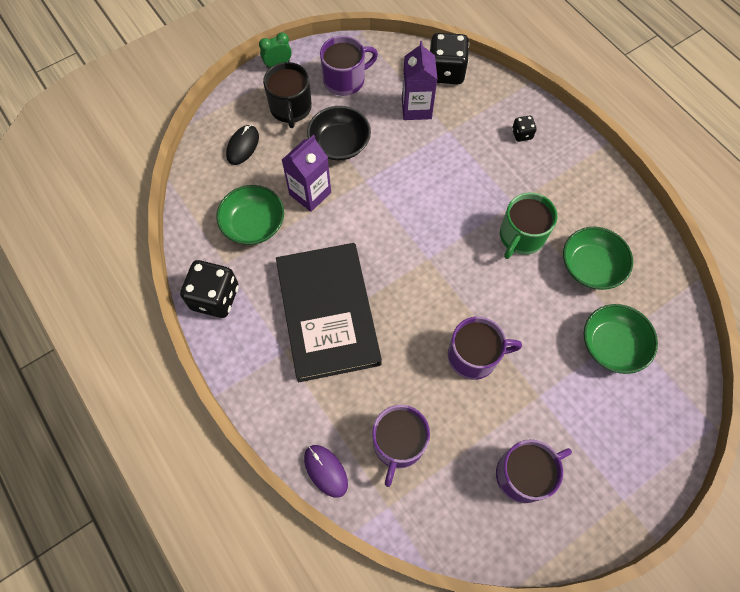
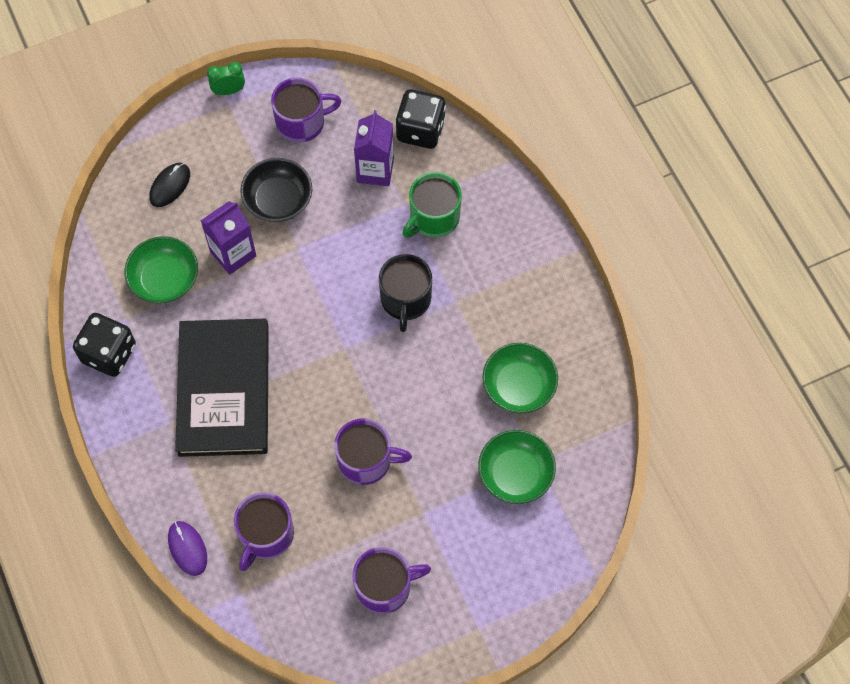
camera: 10 degrees right, 0 degrees up
black mug [263,62,312,128] -> black mug moved to [379,254,432,332]
green mug [500,192,558,259] -> green mug moved to [402,172,462,238]
black dice [512,115,537,142] -> none

